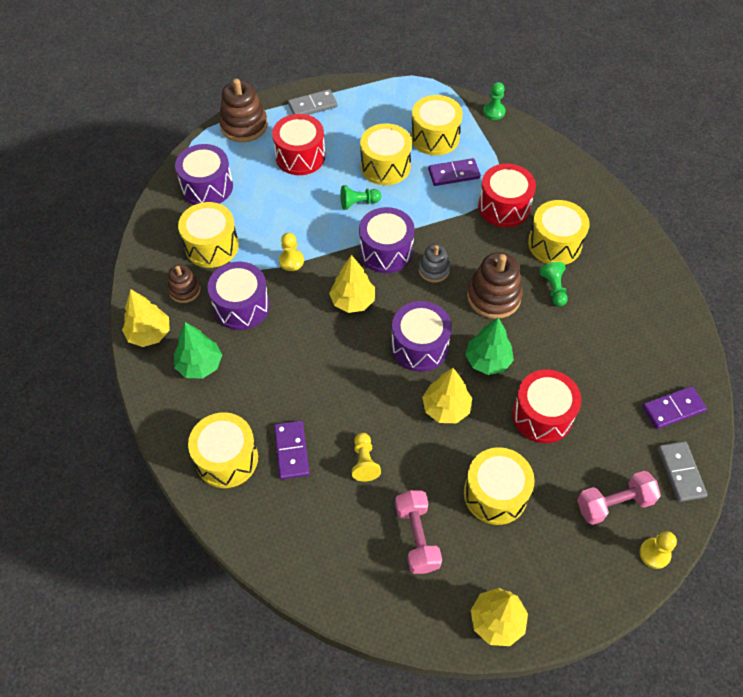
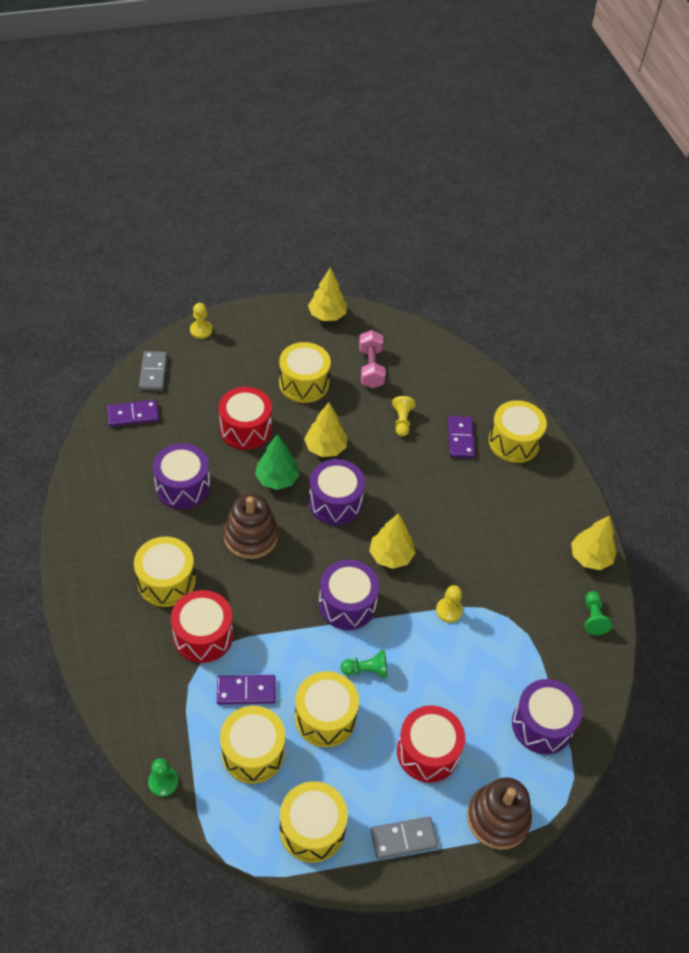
camera: 175 degrees left, 5 degrees down
brown stacking toy [168,264,201,303] -> none
green tree [174,322,222,379] -> none
yellow drum [178,202,239,268] -> yellow drum moved to [280,781,348,863]
purple drum [208,262,270,330] -> purple drum moved to [153,443,210,509]
grey stacking toy [419,244,450,283] -> none
green pawn [539,262,568,306] -> green pawn moved to [585,591,612,635]
pink dumbbell [577,471,661,525] -> none

